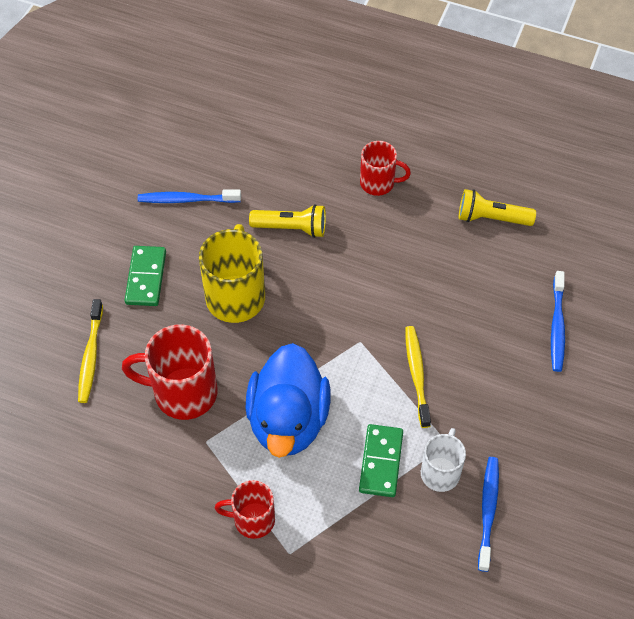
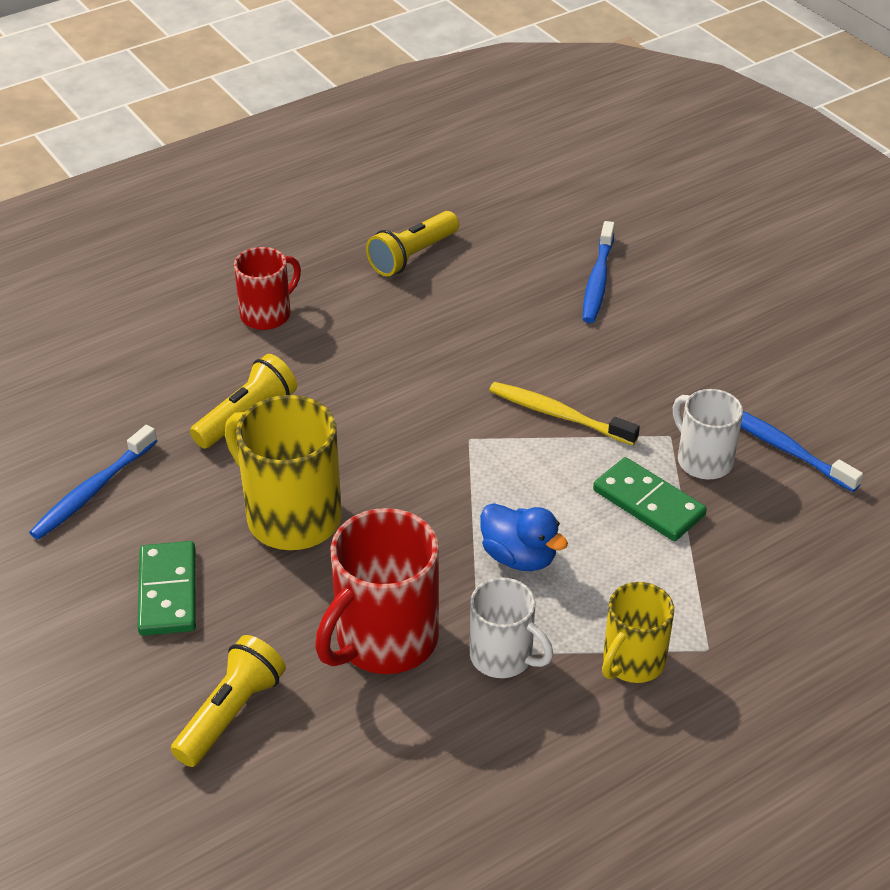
camera: 55 degrees left, 15 degrees down
yellow toothbrush [78,299,103,403] -> yellow flashlight [171,635,286,767]
green domino [125,246,166,306] -> green domino turned 45 degrees clockwise [138,541,196,636]
red mug [215,480,275,539] -> yellow mug [602,582,674,683]
blue duck [245,343,331,458] -> blue duck [480,503,568,571], size x0.51
blue toothbrush [551,271,565,372] -> blue toothbrush turned 60 degrees clockwise [583,221,615,323]
none -> white mug [470,577,553,678]

